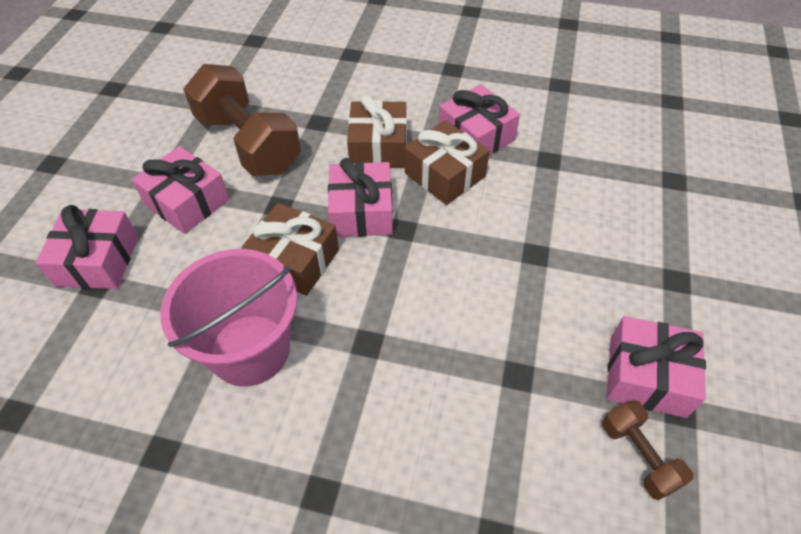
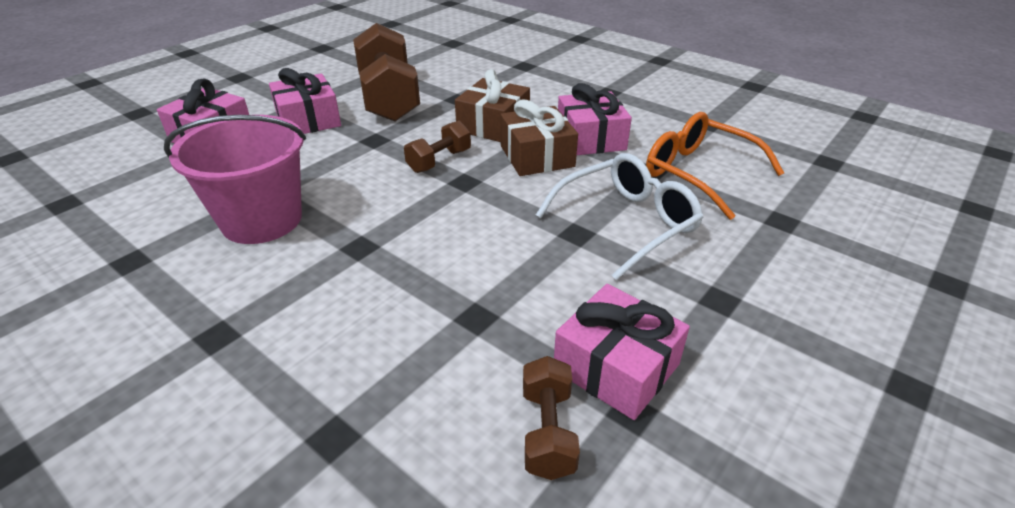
camera: 25 degrees right, 15 degrees down
brown gift [242,203,339,296] -> none
pink gift [328,158,393,237] -> brown dumbbell [404,121,471,173]
none -> white glasses [536,153,704,280]
none -> orange glasses [646,112,784,220]

